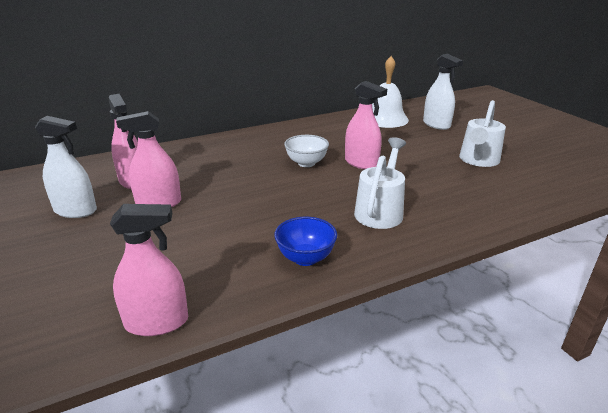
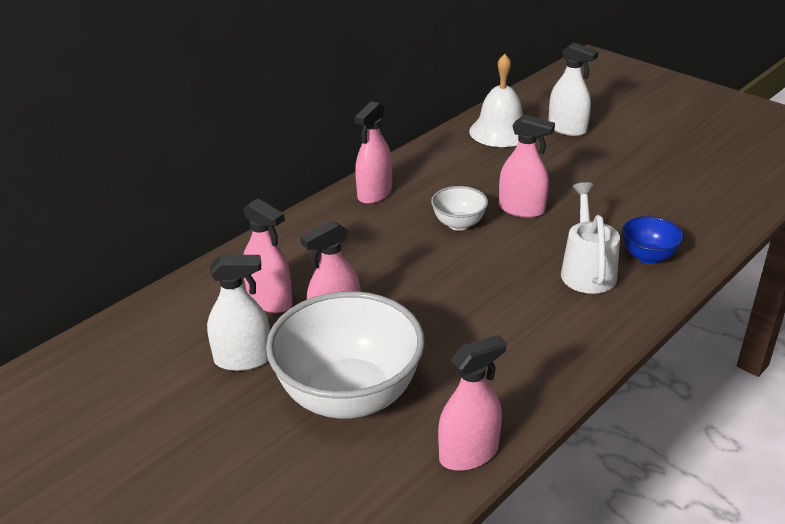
camera: 20 degrees left, 5 degrees up
blue bowl [274,217,337,266] -> blue bowl moved to [622,216,684,264]
white watering can [459,100,506,167] -> none
none -> white bowl [266,291,425,419]
none -> pink spray bottle [355,101,392,204]

